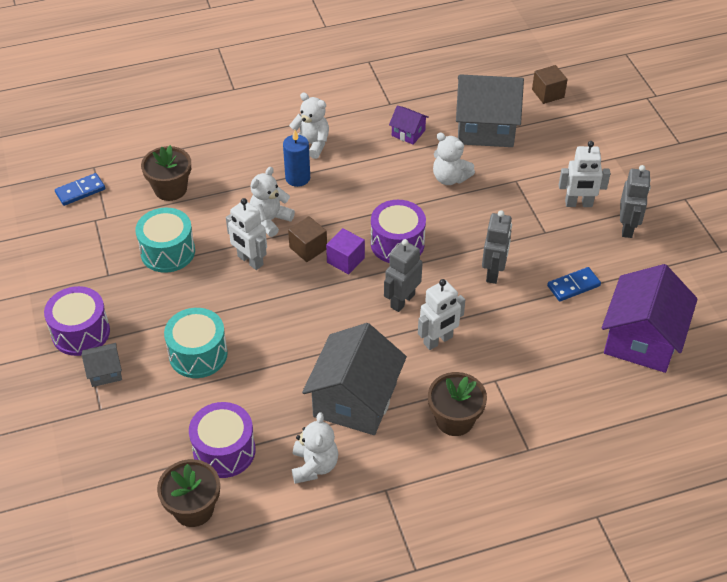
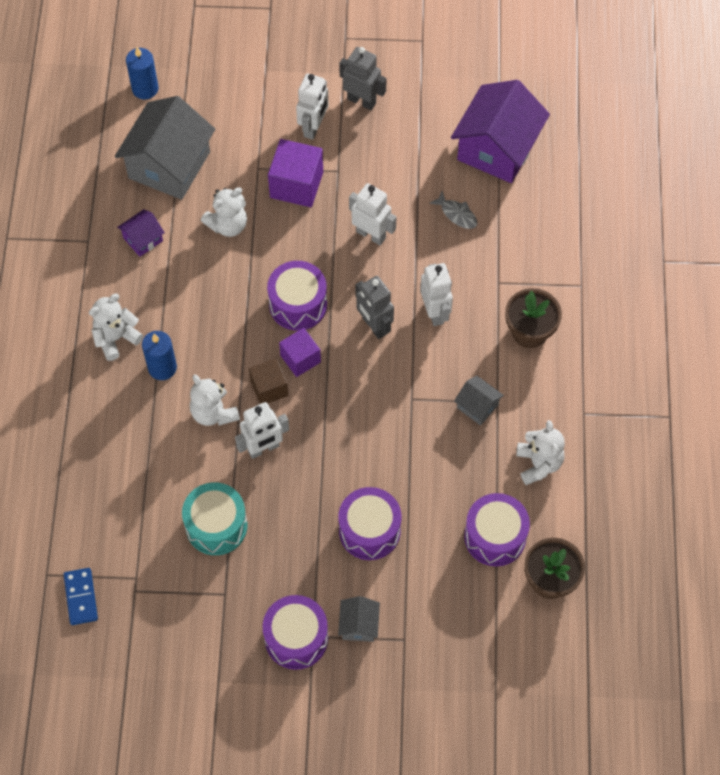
camera: 70 degrees left, 15 degrees up
brown flower pot [141,145,191,201] -> none
turquoise drum [164,308,228,378] -> purple drum [339,487,402,560]
white teddy bear [292,412,338,484] -> white teddy bear turned 60 degrees clockwise [516,420,565,485]
grey house [302,323,407,435] -> grey house [454,376,504,426], size x0.46
grey robot [482,210,512,284] -> white robot [349,183,396,245]
brown cube [532,65,568,104] -> blue candle [126,47,159,99]
blue domino [547,267,601,301] -> none
purple house [602,264,698,373] -> purple house turned 75 degrees clockwise [451,80,550,183]
none -> purple cube [268,139,323,207]
none -> grey fish [429,191,477,229]

